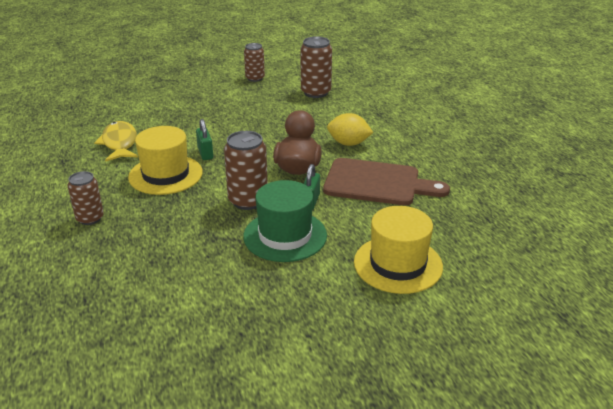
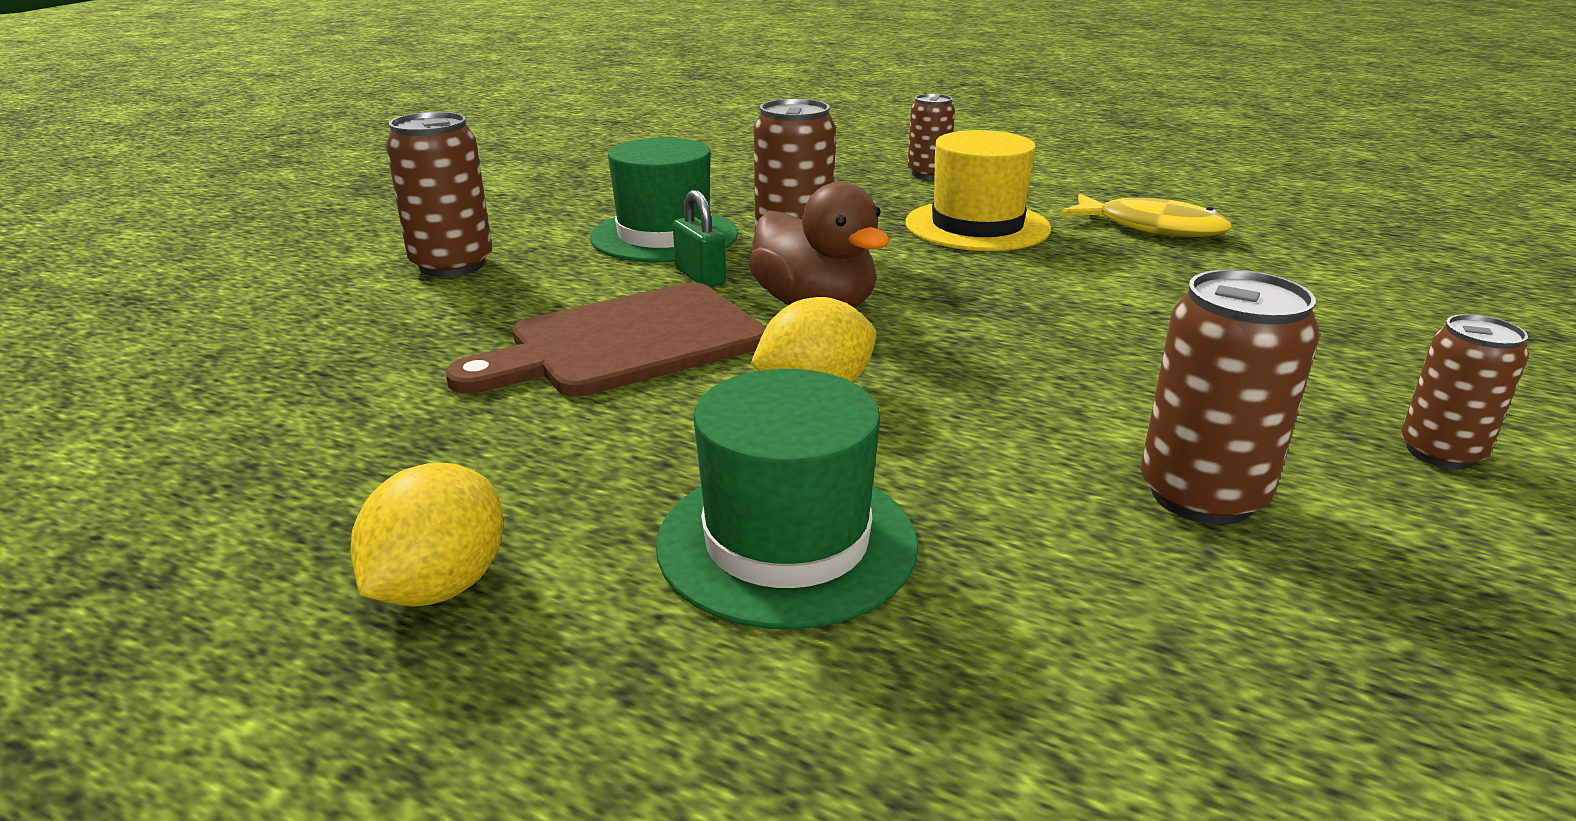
camera: 135 degrees right, 5 degrees down
green padlock [196,119,213,160] -> none
yellow hat [354,206,443,294] -> brown can [386,112,492,277]
none -> yellow lemon [351,462,504,607]
none -> green hat [656,369,918,629]

